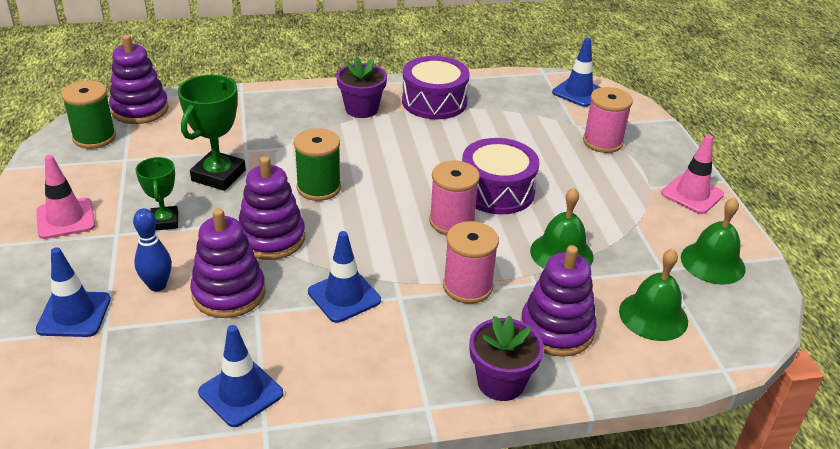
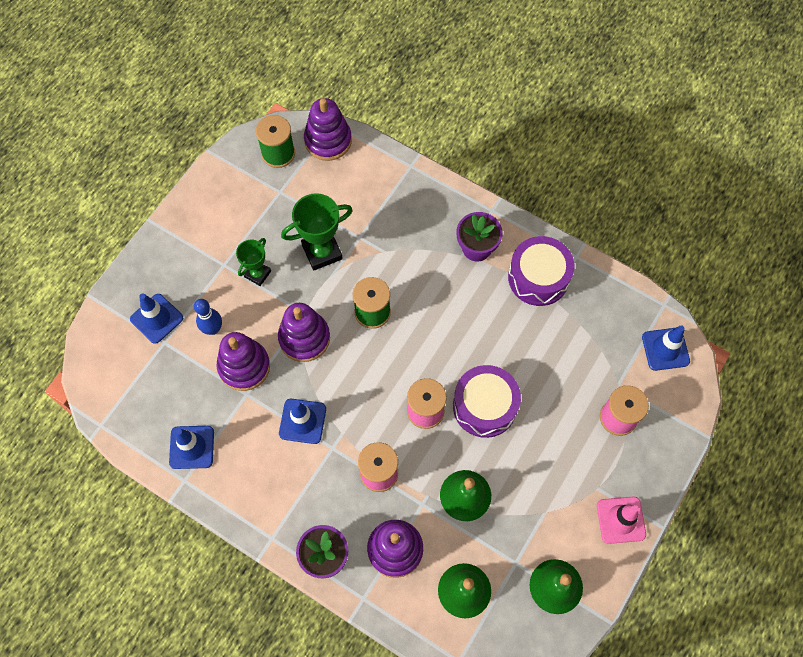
camera: 45 degrees right, 30 degrees up
pink traffic cone [36,155,95,239] -> none

